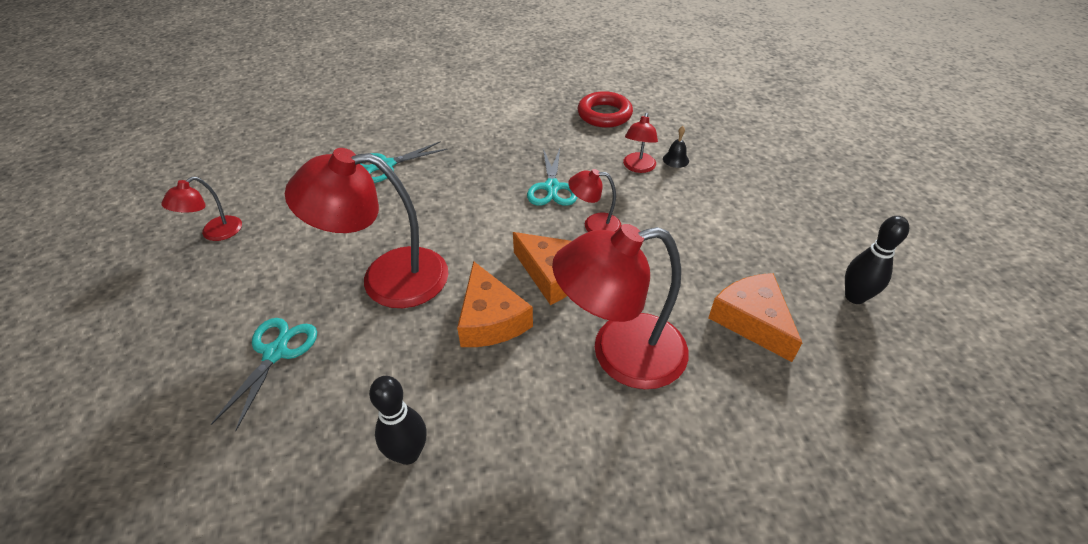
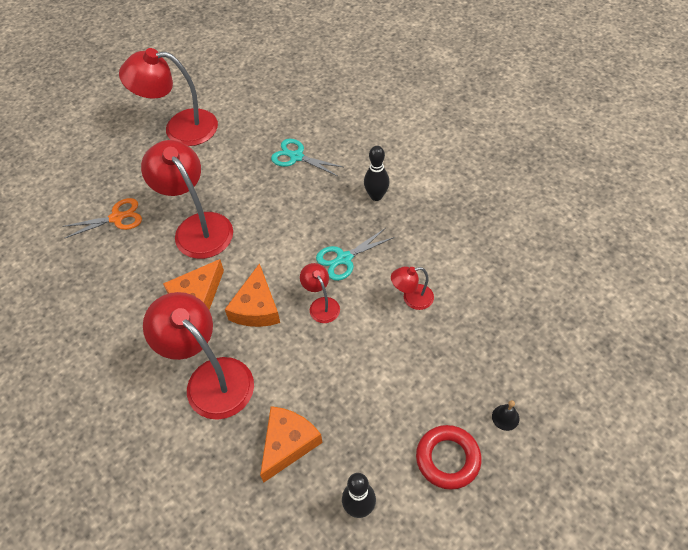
camera: 60 degrees right, 10 degrees up
red lamp [161,177,242,241] -> red lamp [119,48,218,146], size x2.07
turquoise scissors [211,318,317,431] -> orange scissors [63,198,142,238]
black bowling pin [369,376,427,465] -> black bowling pin moved to [364,146,390,201]
red ring [578,91,633,128] -> red ring moved to [416,425,482,490]
black bell [663,126,689,168] -> black bell moved to [492,400,520,431]

